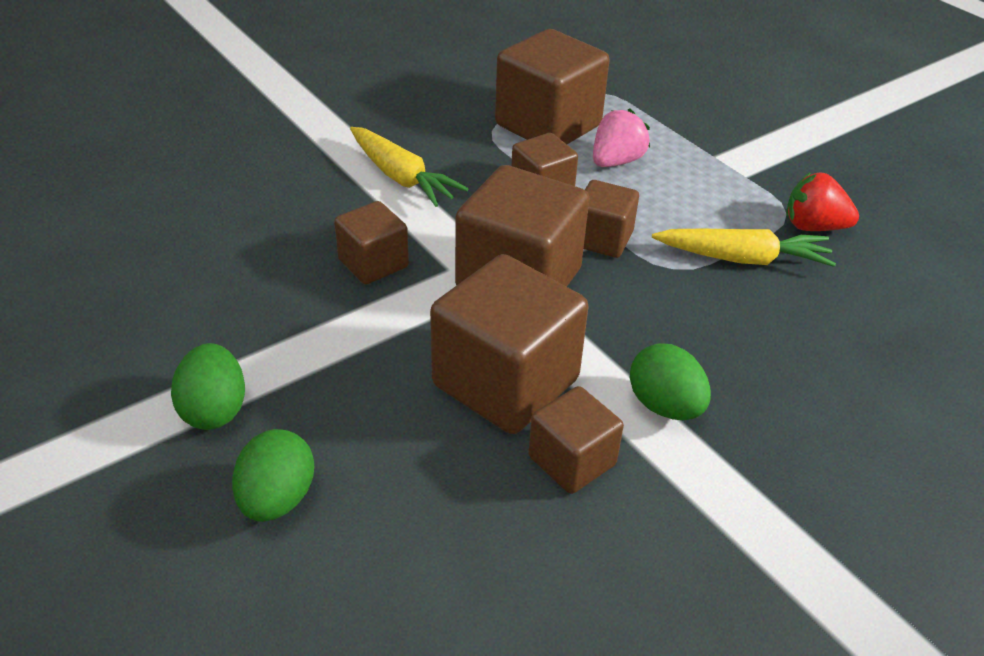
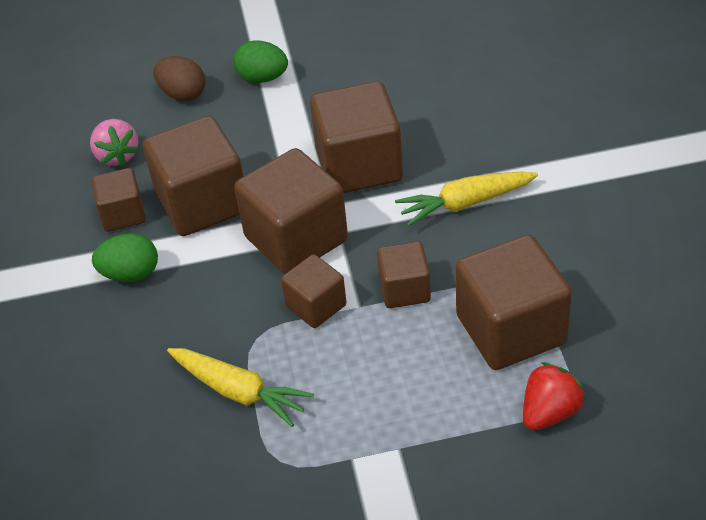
camera: 120 degrees right, 5 degrees up
green egg [232,429,314,522] -> brown egg [153,56,206,101]
brown cube [334,201,409,284] -> brown cube [310,81,403,193], size x1.81
pink strawberry [593,109,650,167] -> pink strawberry moved to [90,119,139,166]
yellow carrot [652,229,836,267] -> yellow carrot turned 90 degrees counterclockwise [167,348,314,427]
red strawberry [786,172,859,231] -> red strawberry moved to [523,362,585,431]

